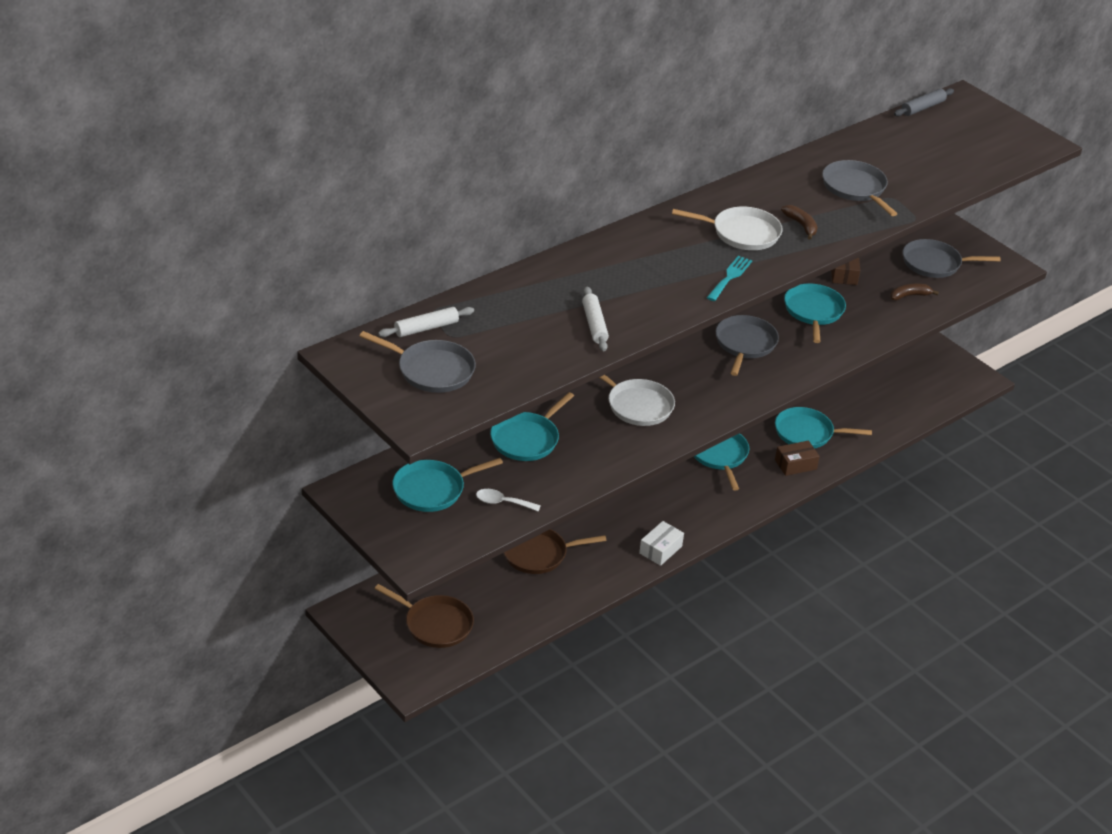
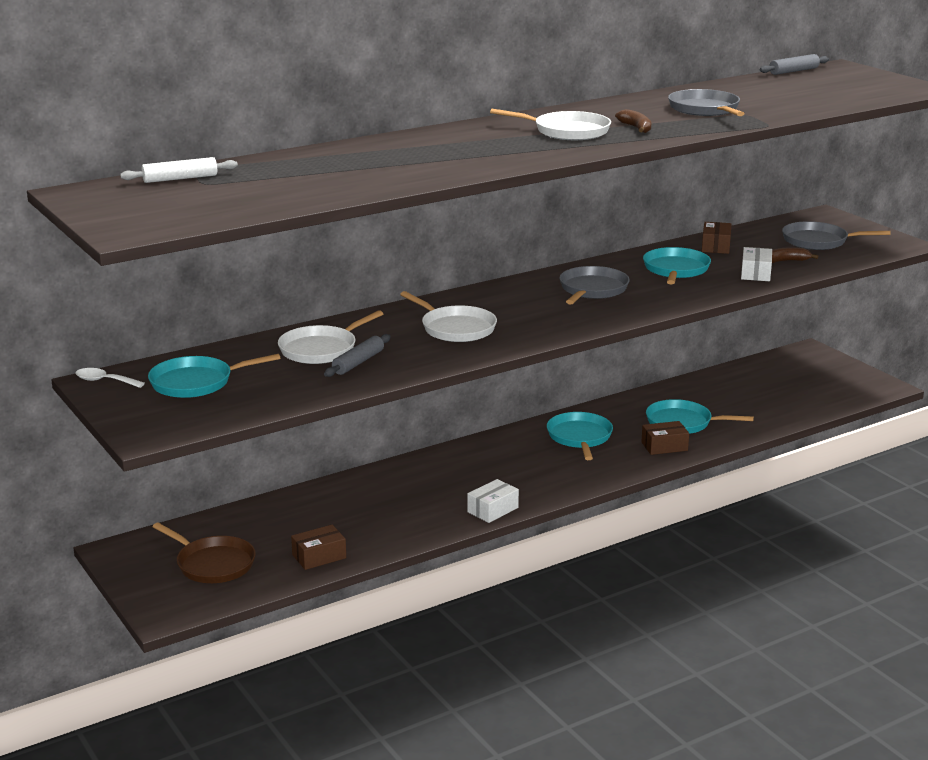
camera: 10 degrees right, 15 degrees down
grey pan [360,331,476,393] -> none
white spoon [476,489,541,512] -> white spoon moved to [75,368,145,388]
turquoise pan [490,392,574,461] -> white pan [278,310,383,364]
brown pan [504,529,606,574] -> none
white rolling pin [582,287,609,351] -> none
turquoise fork [707,256,752,301] -> none
none -> brown box [291,525,346,570]
none -> grey rolling pin [324,334,391,377]
none -> white box [741,247,772,281]

